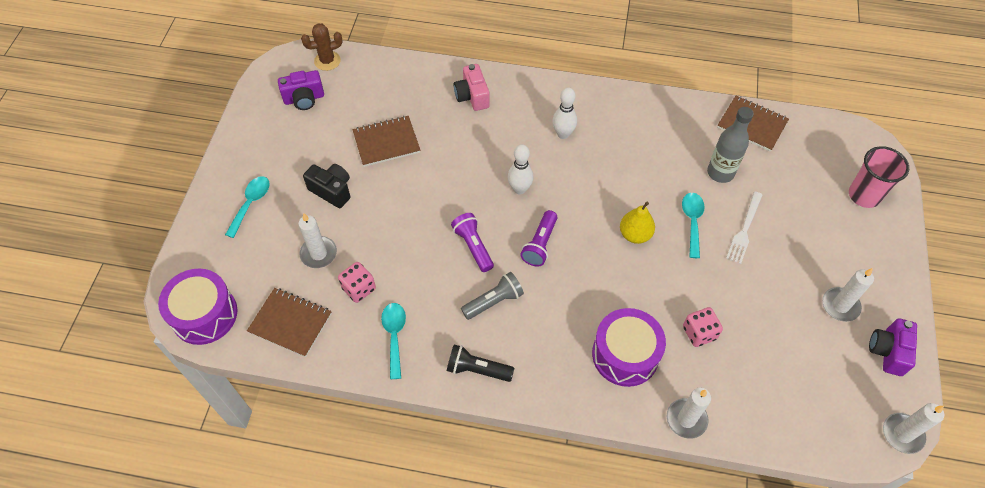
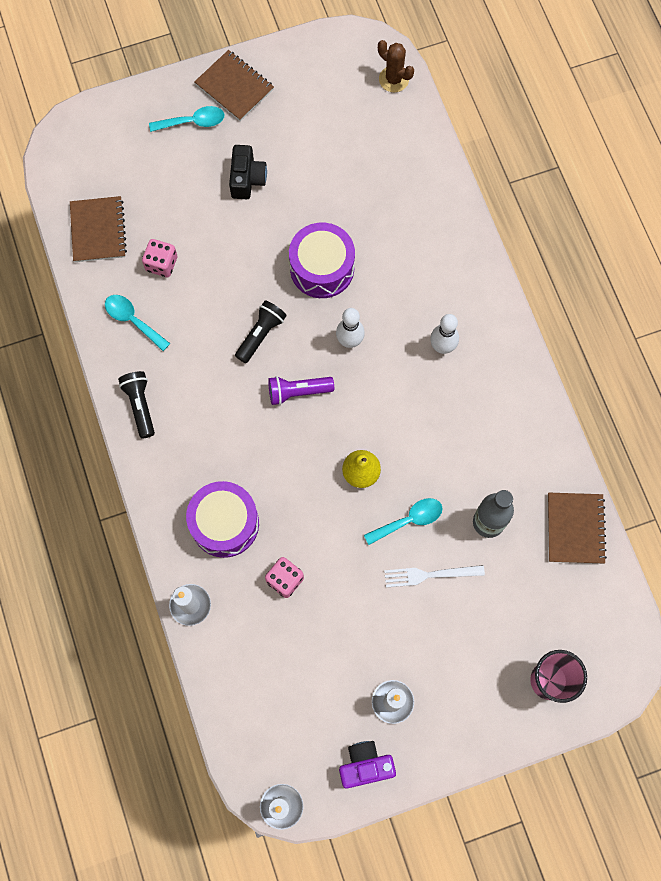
camera: 60 degrees right, 15 degrees up
purple drum [158,268,238,345] -> purple drum moved to [289,223,355,298]
purple camera [278,70,324,110] -> none
white candle [298,213,337,268] -> none
brown notebook [353,116,420,167] -> brown notebook moved to [194,50,274,121]
turquoise spoon [381,303,406,379] -> turquoise spoon turned 105 degrees counterclockwise [105,295,170,351]
purple flashlight [451,213,494,272] -> black flashlight [235,300,287,363]
pink camera [454,64,490,111] -> none
grey flashlight [461,272,524,320] -> none

